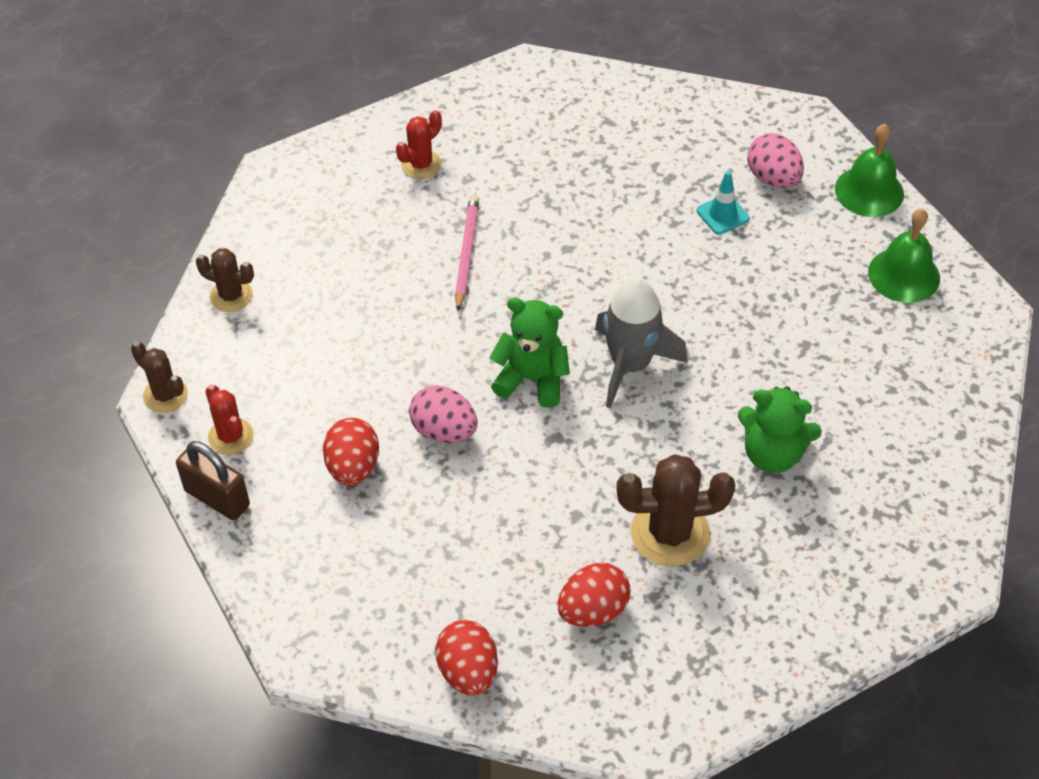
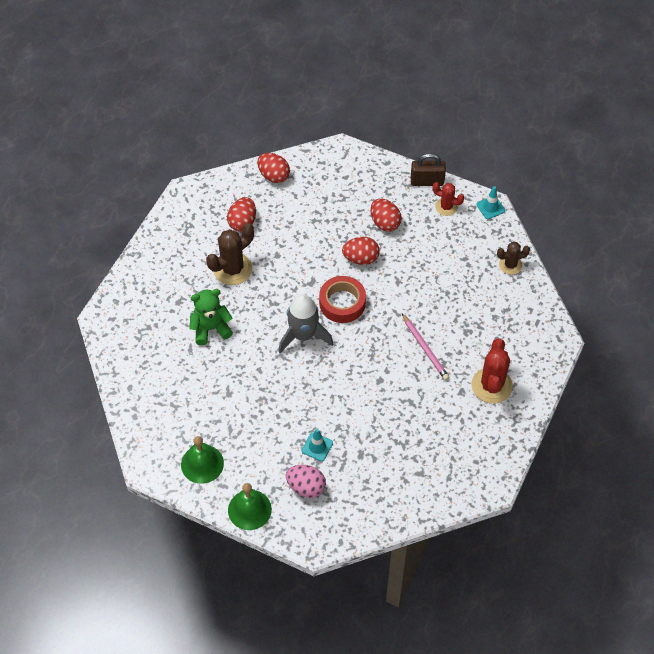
camera: 145 degrees right, 5 degrees up
brown cactus [131,342,188,413] -> turquoise traffic cone [476,186,505,219]
red cactus [396,110,442,179] -> red cactus [471,338,513,404], size x1.67
pink egg [409,385,478,443] -> red egg [342,237,380,265]
green teddy bear [490,298,570,408] -> red tape [319,276,366,323]

